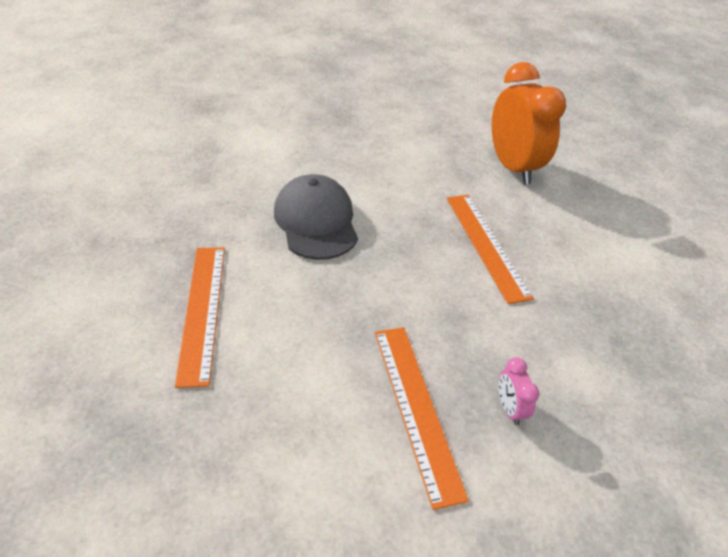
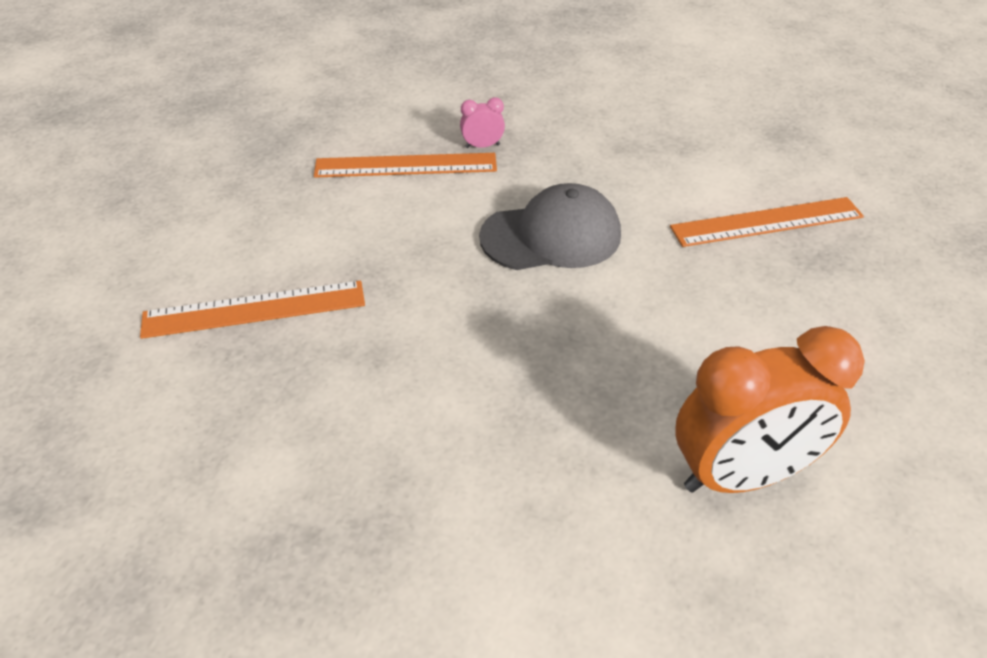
camera: 95 degrees right, 0 degrees up
orange ruler [447,195,534,304] -> orange ruler moved to [670,197,864,247]
pink clock [499,357,539,425] -> pink clock moved to [460,97,505,148]

